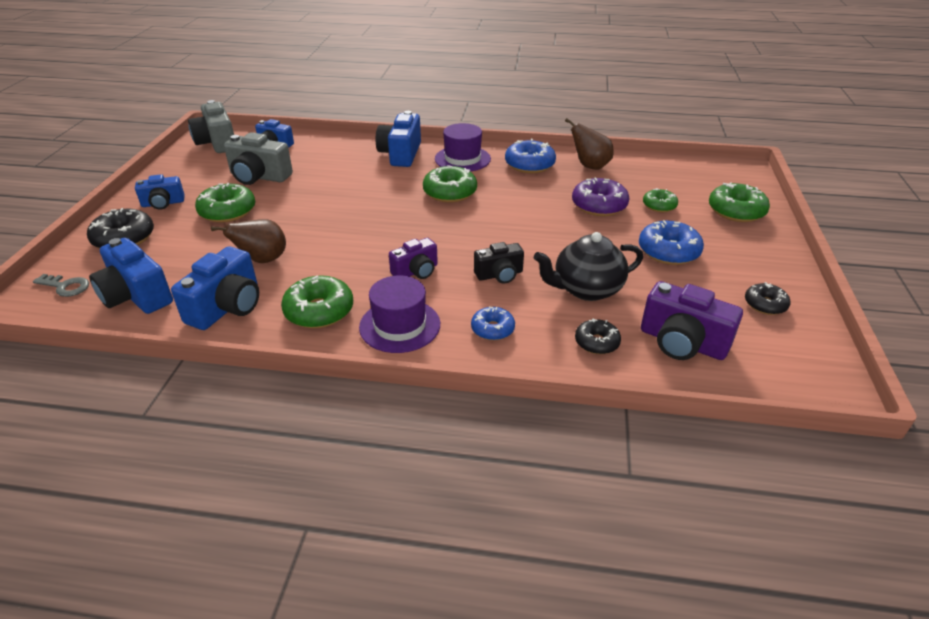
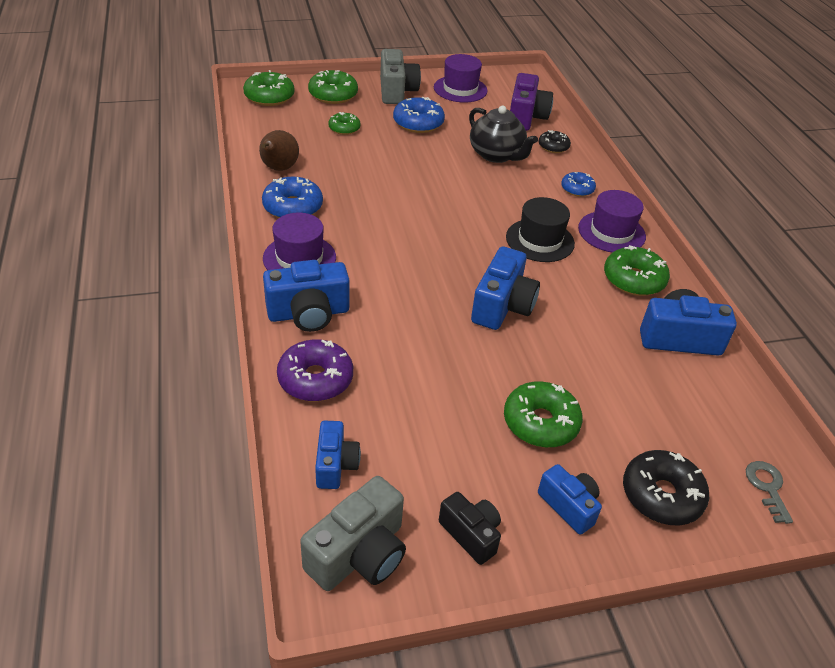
camera: 115 degrees left, 5 degrees up
blue camera [89,238,173,314] -> blue camera moved to [471,246,540,330]
brown pear [211,219,286,263] -> none
grey camera [224,132,293,185] -> grey camera moved to [380,49,421,104]
purple camera [389,238,438,279] -> black hat [506,197,575,262]
green donut [423,165,477,203] -> green donut moved to [243,70,295,106]
black camera [474,242,524,284] -> black camera moved to [439,492,501,565]
purple donut [572,177,630,216] -> purple donut moved to [277,339,353,401]
black donut [745,282,790,315] -> purple hat [434,54,488,102]

